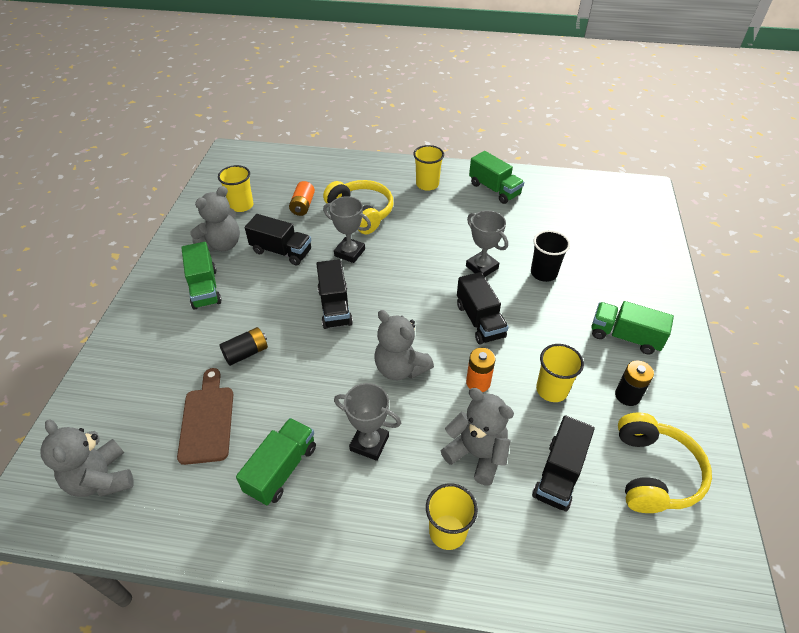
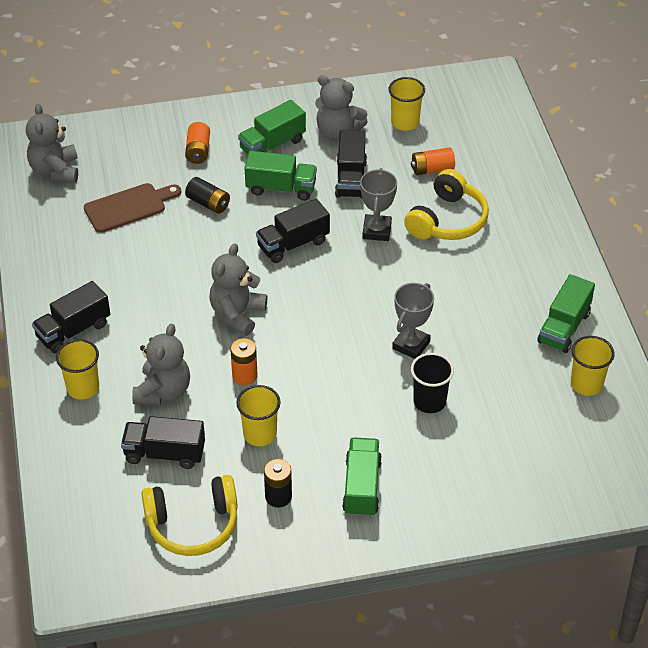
camera: 70 degrees right, 0 degrees up
grey teddy bear [41,420,133,497] -> grey teddy bear turned 45 degrees counterclockwise [26,104,78,183]
green truck [236,418,316,506] -> green truck moved to [245,151,317,201]
grey trophy [334,383,401,461] -> none
yellow cup [413,145,444,191] -> yellow cup moved to [571,336,615,396]
black truck [457,272,509,345] -> black truck moved to [32,281,110,353]
none -> orange battery [185,122,210,164]

